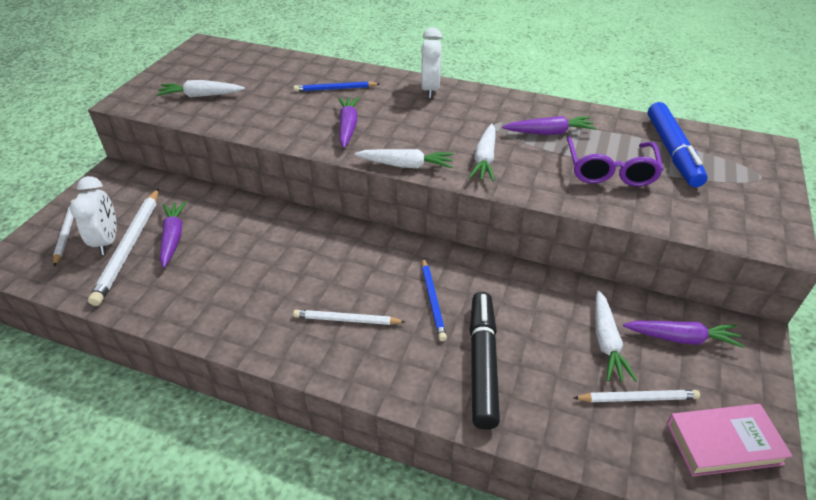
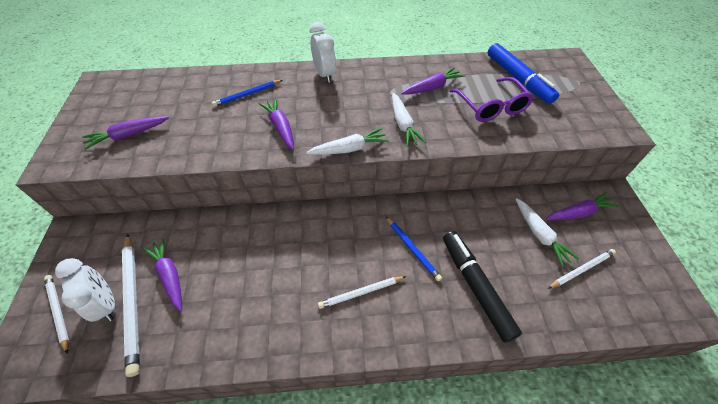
camera: 25 degrees left, 10 degrees up
white carrot [156,80,245,97] -> purple carrot [82,117,169,150]
pink book [667,404,793,476] -> none

